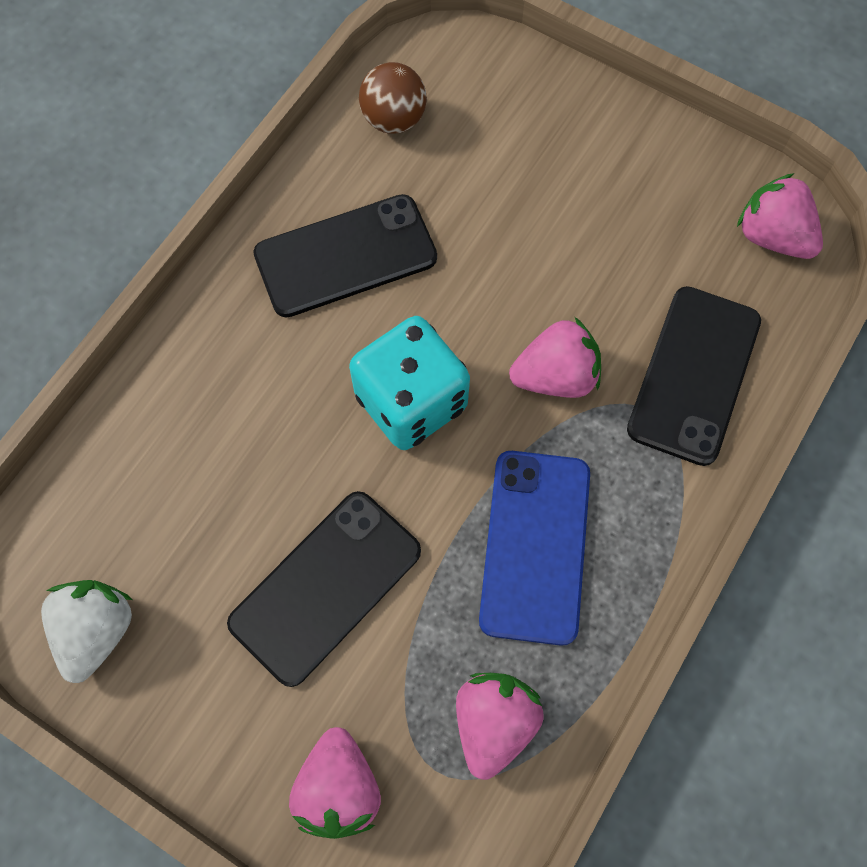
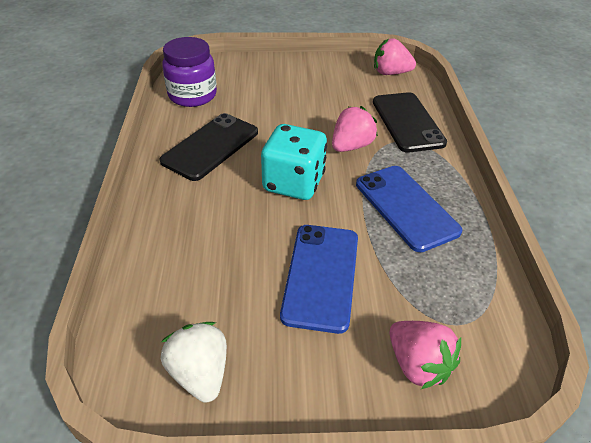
camera: 35 degrees left, 25 degrees down
black phone [227,491,421,687] -> blue phone [280,225,358,334]
brown ball [359,62,427,134] -> purple jar [162,37,217,107]
pink strawberry [456,673,544,780] -> none

